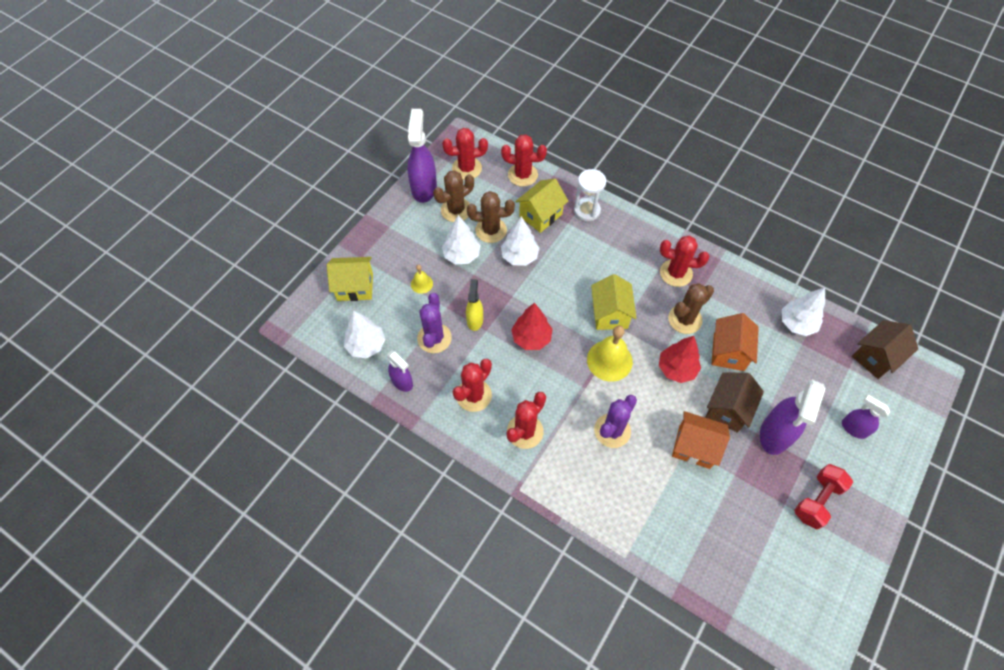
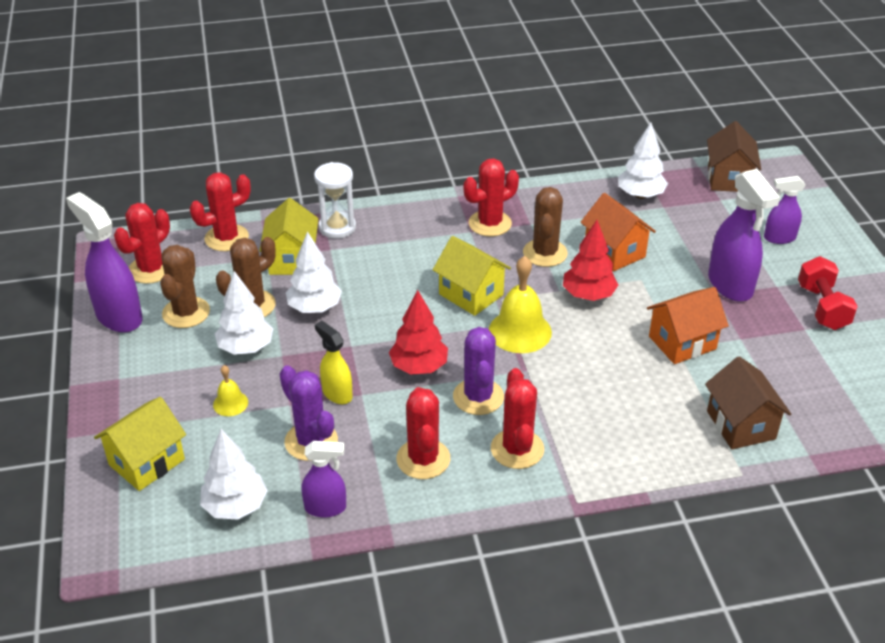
camera: 45 degrees left, 20 degrees down
purple cactus [594,395,637,448] -> purple cactus moved to [453,327,504,415]
brown house [706,372,764,433] -> brown house moved to [705,356,791,449]

